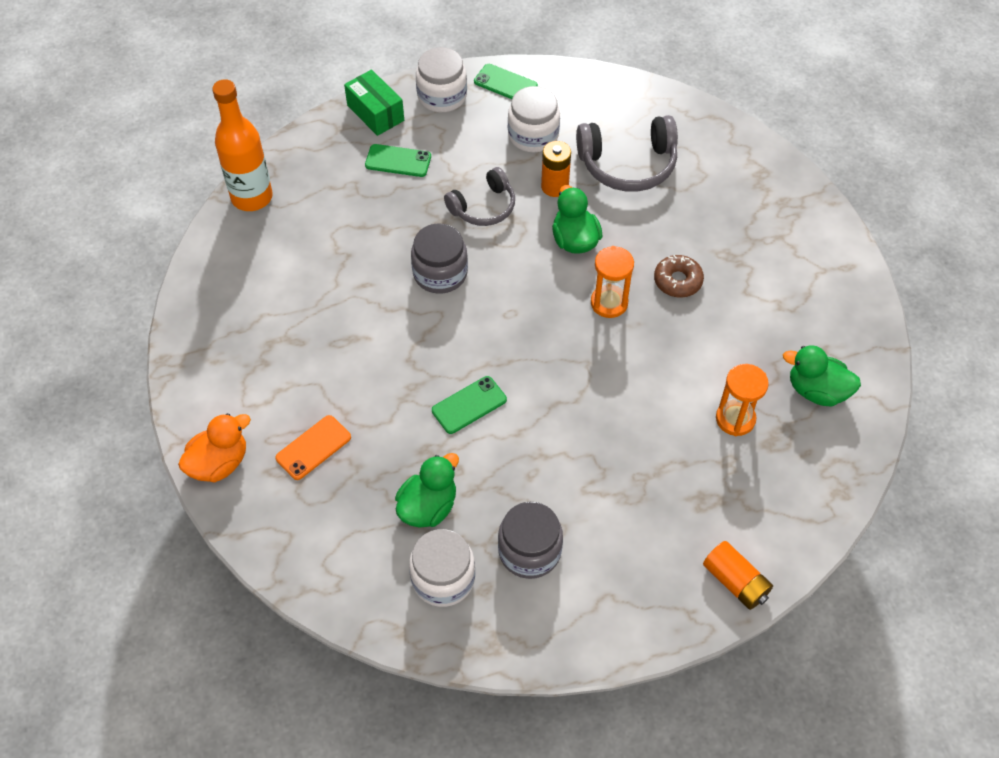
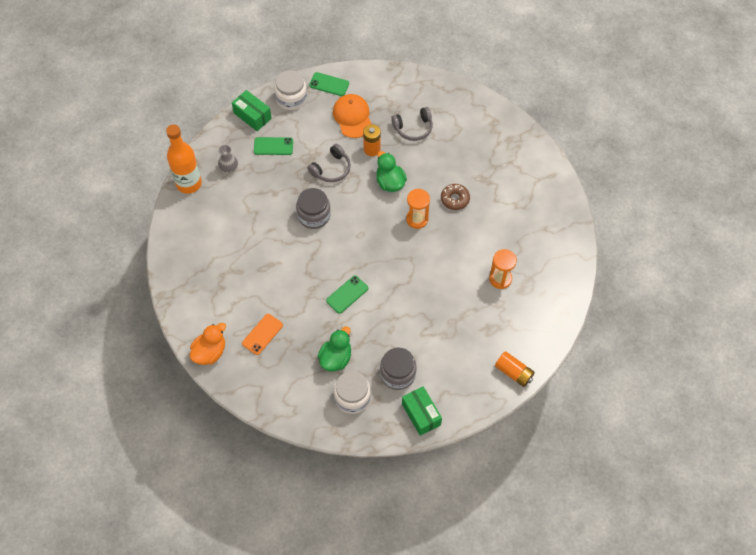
camera: 10 degrees left, 5 degrees up
white jar [508,86,560,152] -> orange cap [333,94,371,138]
grey headphones [576,115,678,192] -> grey headphones [391,107,433,141], size x0.65
green duck [783,345,861,407] -> none
none -> grey vase [218,145,238,173]
none -> green box [402,386,442,436]

